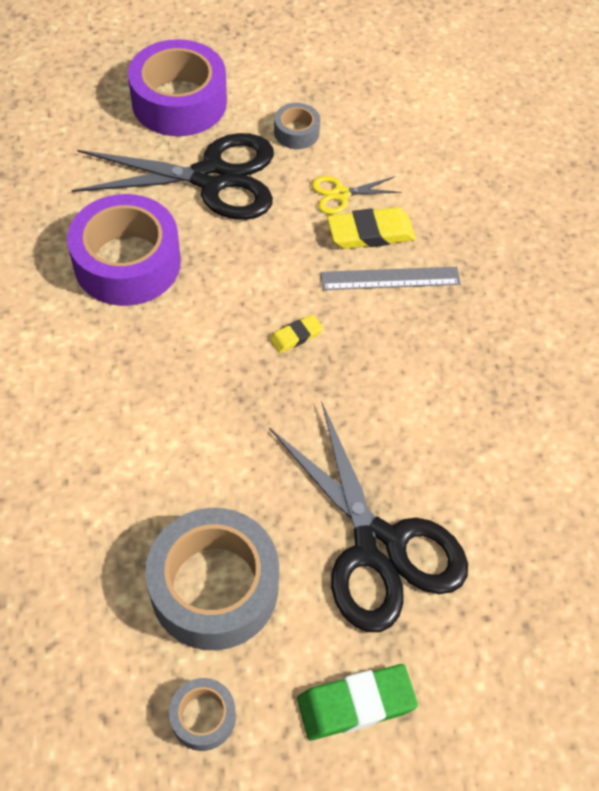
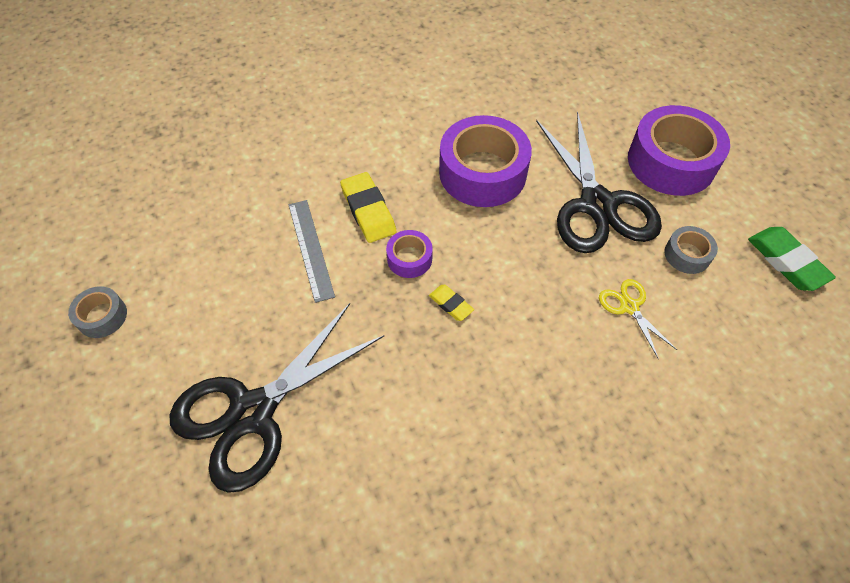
camera: 80 degrees right, 0 degrees up
grey tape [145,508,279,650] -> none
green eraser [297,664,418,740] -> green eraser moved to [748,227,836,291]
grey ruler [320,267,461,290] -> grey ruler moved to [289,200,335,303]
yellow eraser [327,207,416,249] -> yellow eraser moved to [340,172,396,243]
none -> purple tape [386,230,433,278]

